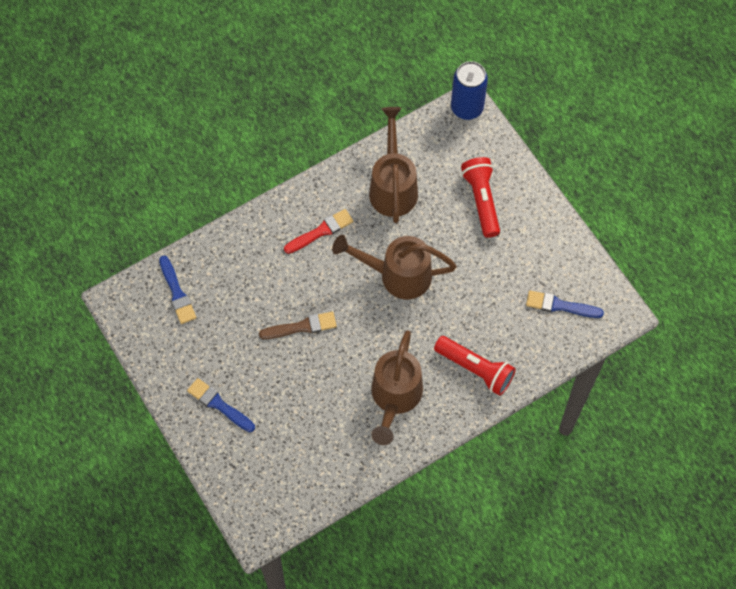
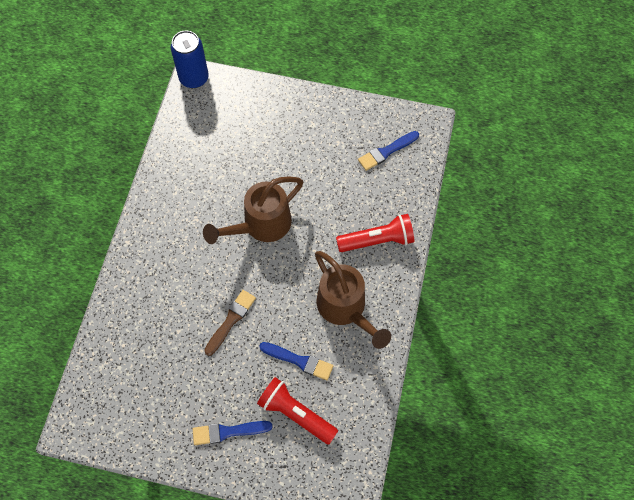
camera: 45 degrees left, 0 degrees up
blue brush [159,256,196,324] -> blue brush moved to [259,342,333,381]
red brush [284,209,353,254] -> none
brown watering can [369,107,418,223] -> none
red flashlight [461,157,500,238] -> red flashlight moved to [257,377,338,445]

